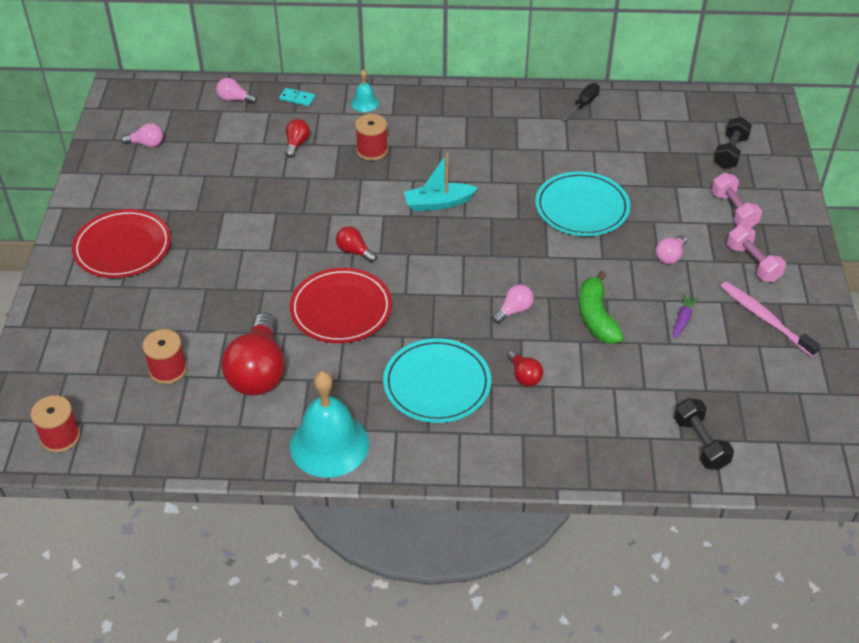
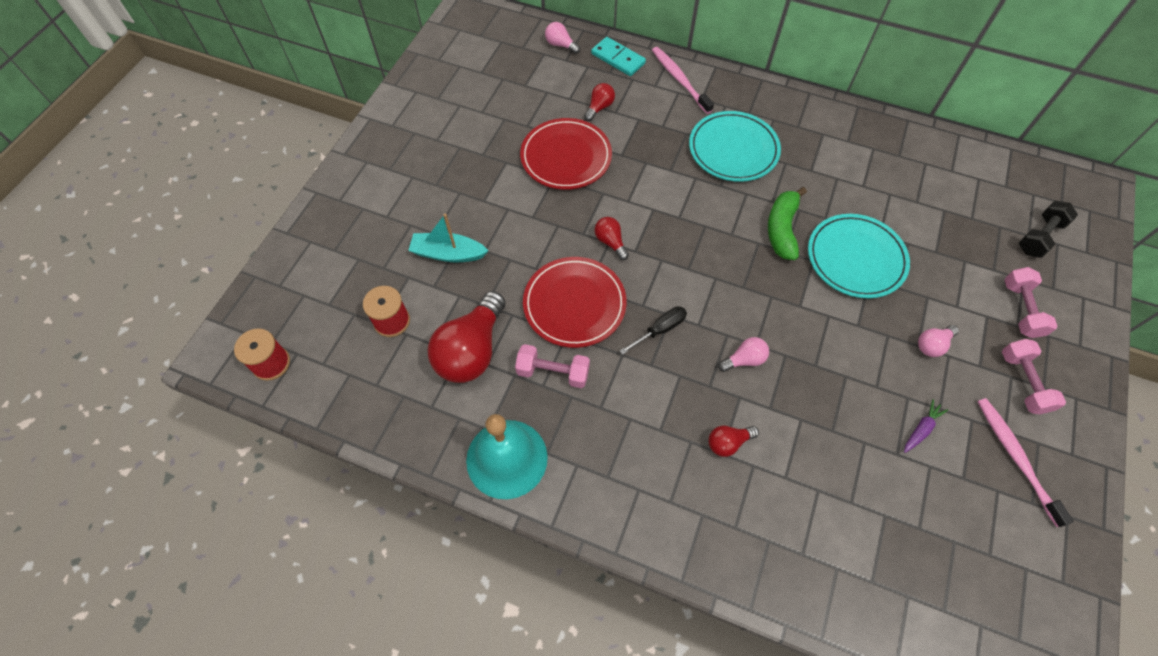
camera: 20 degrees right, 15 degrees up
red plate [72,209,171,278] -> red plate moved to [520,118,612,190]
pink light bulb [121,123,163,147] -> none
turquoise domino [279,88,315,106] -> turquoise domino [591,37,646,76], size x1.60
turquoise bell [351,69,379,112] -> pink toothbrush [652,47,714,114]
red spool [355,114,388,161] -> none
turquoise plate [383,338,491,423] -> turquoise plate moved to [689,111,781,182]
turquoise boat [404,153,478,211] -> turquoise boat moved to [408,214,488,262]
red light bulb [507,350,543,387] -> red light bulb turned 75 degrees clockwise [708,426,759,457]
black screwdriver [562,83,600,121] -> black screwdriver moved to [620,306,687,355]
green banana [579,271,624,344] -> green banana moved to [768,187,807,260]
black dumbbell [674,398,734,470] -> none
none -> pink dumbbell [515,344,590,388]

